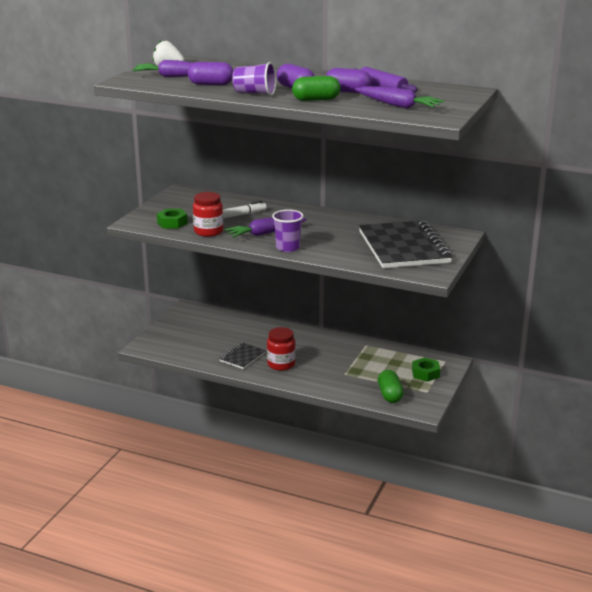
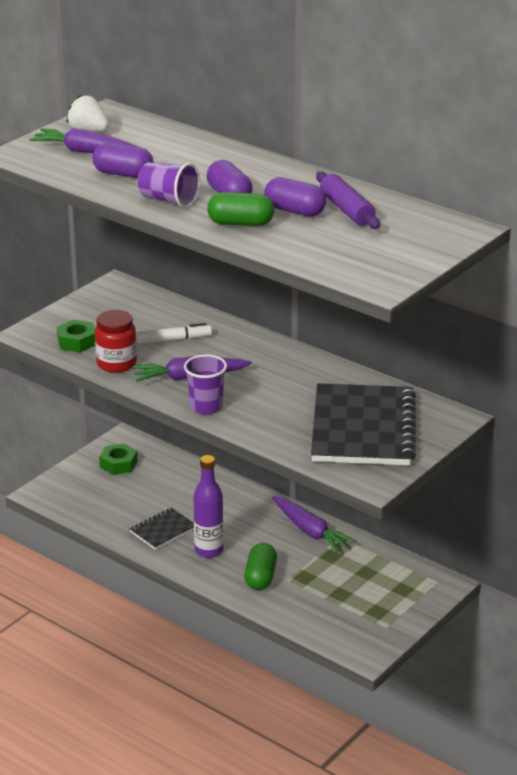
camera: 15 degrees right, 5 degrees up
red jar [267,327,295,371] -> purple bottle [193,455,224,558]
purple carrot [355,86,444,109] -> purple carrot moved to [272,496,356,553]
green capsule [378,370,404,403] -> green capsule moved to [244,543,277,590]
green nut [412,357,440,382] -> green nut moved to [99,443,138,475]

